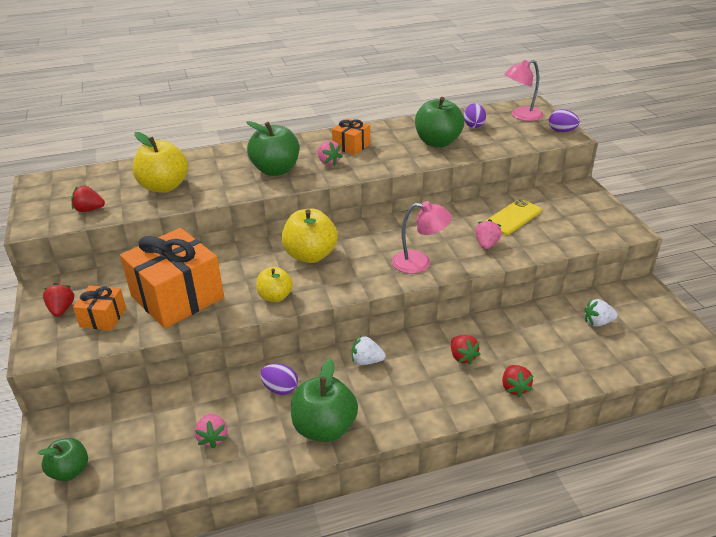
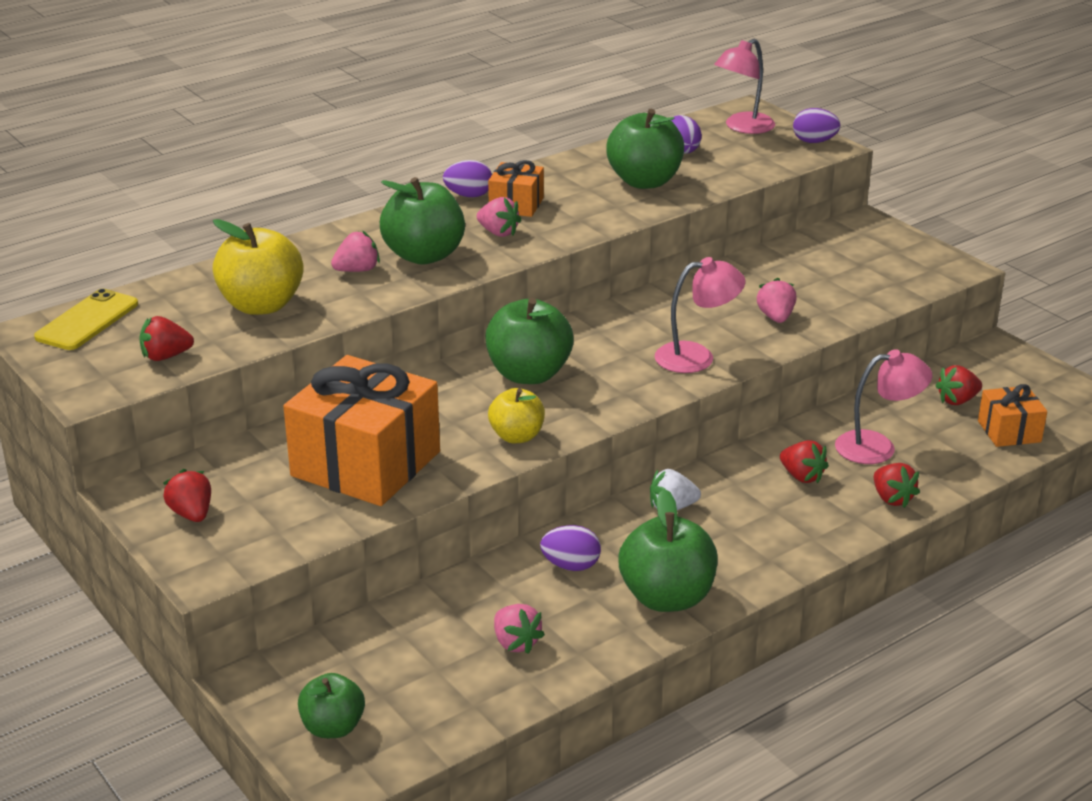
camera: 20 degrees left, 5 degrees down
orange gift [73,285,126,331] -> orange gift moved to [978,384,1047,447]
yellow apple [282,209,338,263] -> green apple [485,298,574,384]
yellow phone [485,199,541,235] -> yellow phone moved to [34,289,138,350]
white strawberry [584,299,618,326] -> red strawberry [935,365,982,405]
none -> pink strawberry [331,230,380,272]
none -> purple egg [443,160,492,197]
none -> pink lamp [835,349,932,464]

